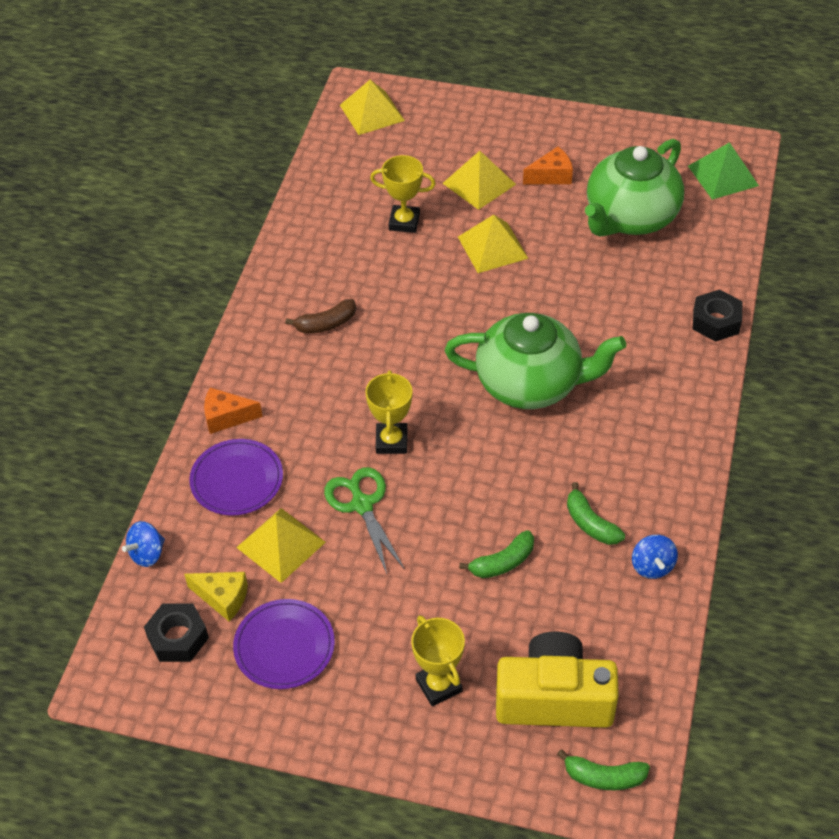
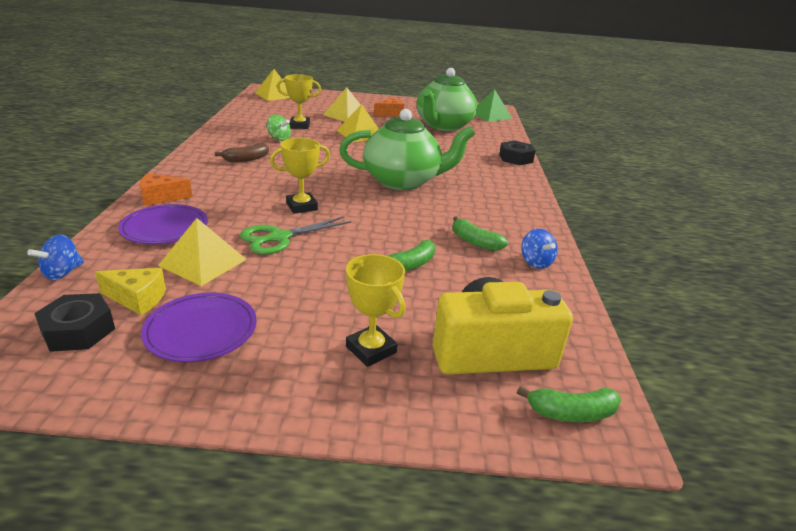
camera: 15 degrees left, 20 degrees down
green scissors [324,467,405,574] -> green scissors turned 90 degrees counterclockwise [240,216,351,255]
yellow trophy [365,370,413,454] -> yellow trophy turned 75 degrees clockwise [270,138,330,214]
none -> green spinning top [267,115,291,141]

